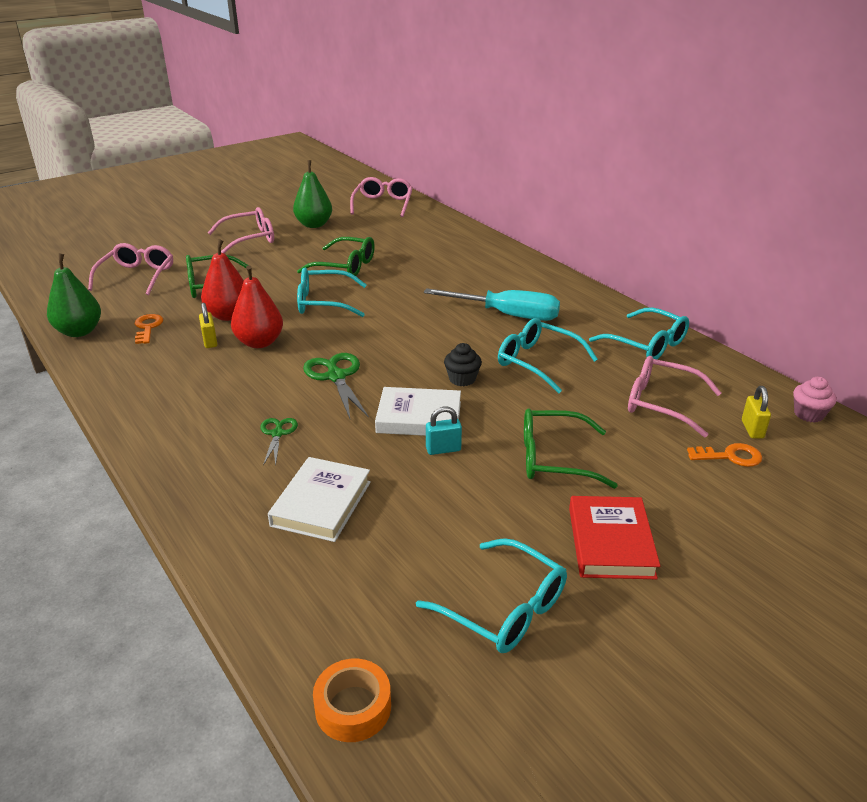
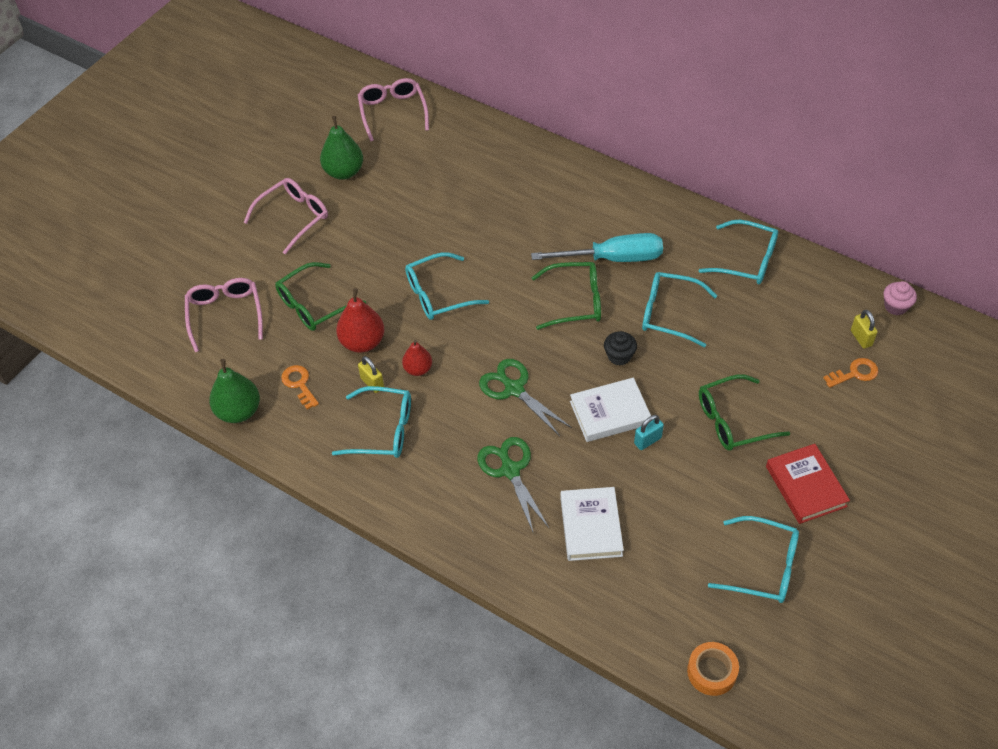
camera: 20 degrees left, 20 degrees up
red pear [231,265,283,348] -> red pear [402,340,432,376], size x0.62
green scissors [261,418,298,466] -> green scissors [477,437,549,534], size x1.71
green glasses [297,237,375,276] -> green glasses moved to [531,262,601,330]
pink glasses [628,356,721,438] -> none
none -> turquoise glasses [332,386,411,458]

